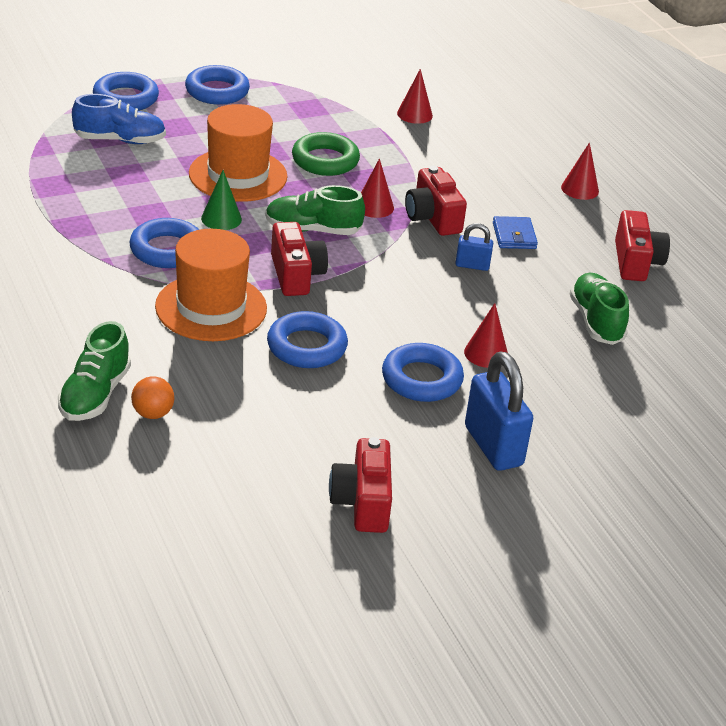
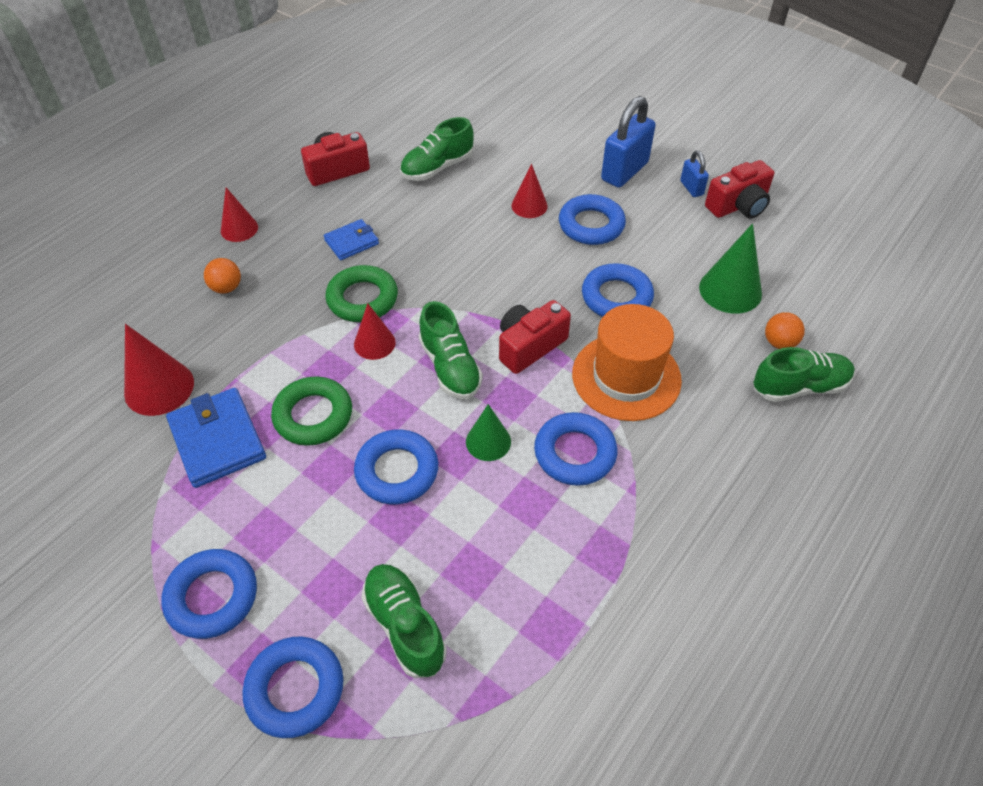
camera: 115 degrees left, 15 degrees up
blue shoe [72,94,166,144] -> green shoe [361,564,447,678]
orange hat [189,104,287,202] -> blue ring [354,430,438,504]
red cone [397,69,433,124] -> red cone [124,324,194,416], size x1.57
red camera [405,166,467,236] -> green ring [325,265,398,322]
blue padlock [455,223,493,271] -> blue padlock moved to [680,150,709,197]
none -> blue wallet [166,388,266,488]
none -> orange ball [204,258,241,294]
none -> green cone [699,223,762,314]

